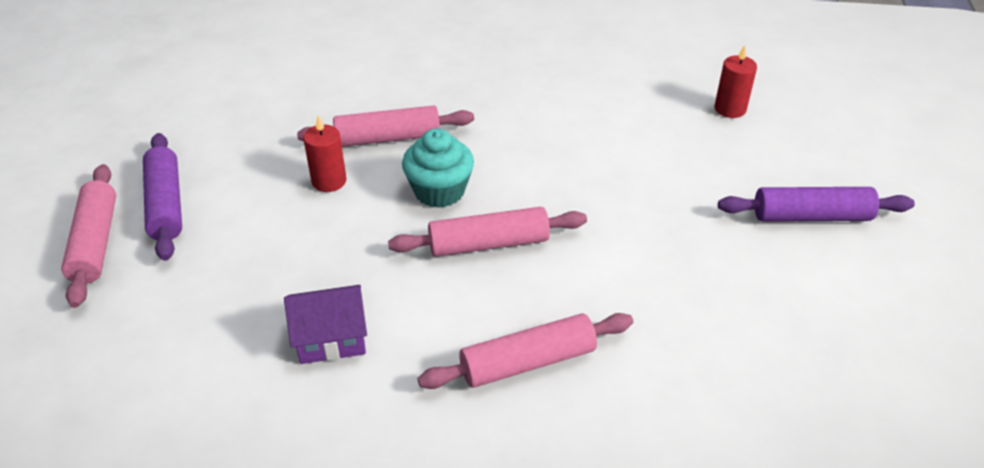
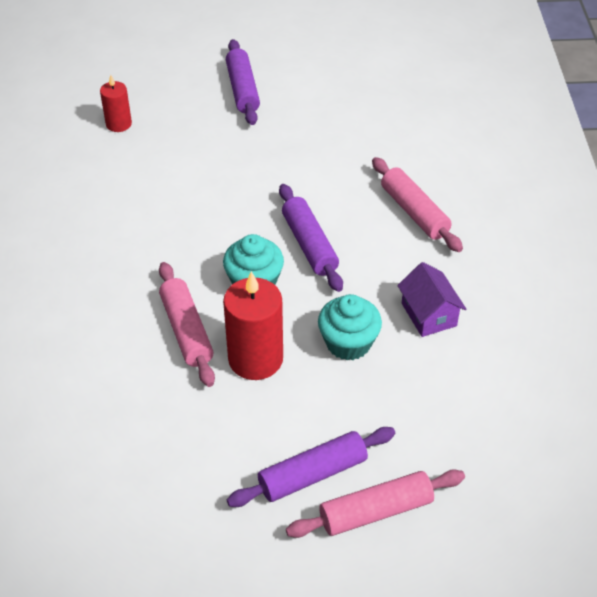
camera: 100 degrees left, 5 degrees up
red candle [303,115,347,192] -> red candle [223,271,283,380], size x1.73
pink rolling pin [388,207,587,257] -> purple rolling pin [279,184,343,292]
none -> turquoise cupcake [318,294,382,360]

